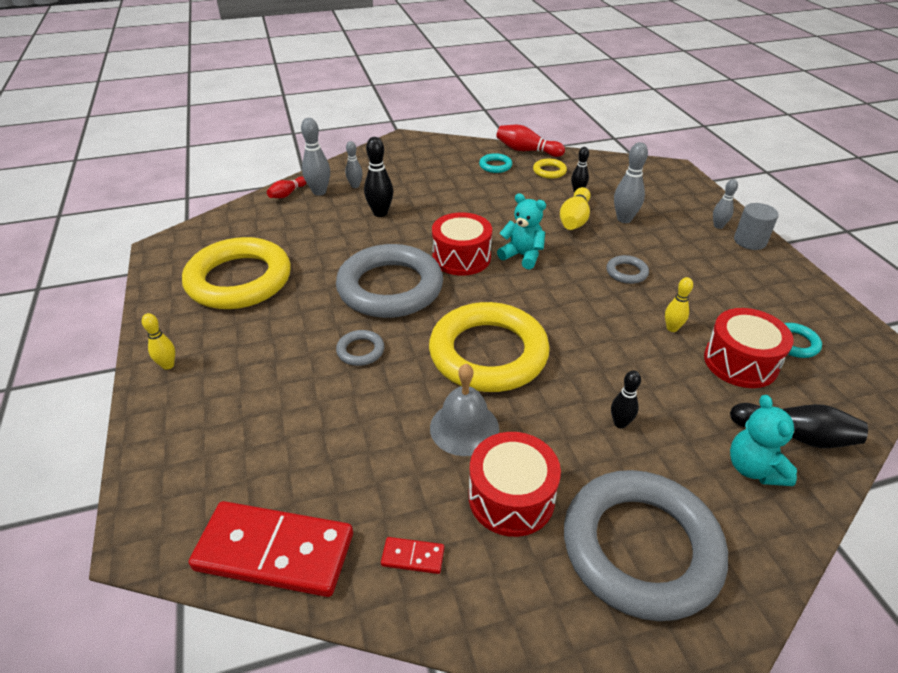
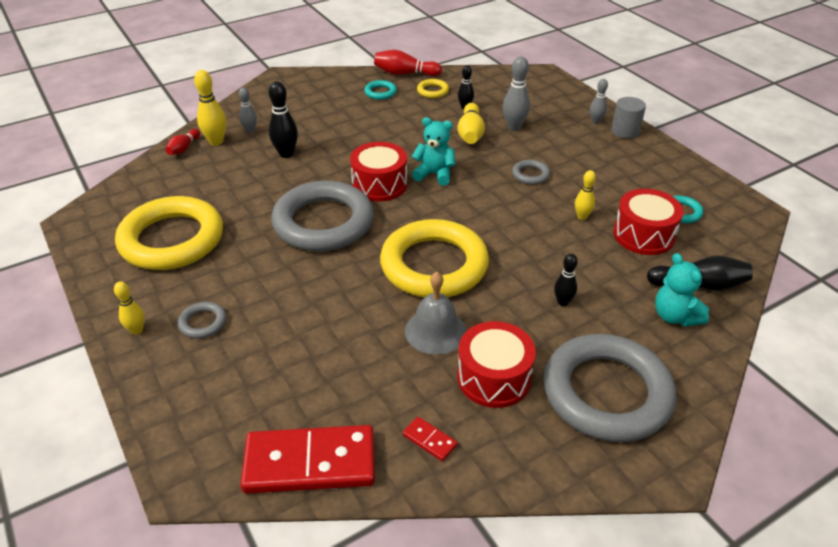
camera: 15 degrees left, 0 degrees up
grey bowling pin [301,118,330,196] -> yellow bowling pin [194,70,226,146]
grey ring [336,330,384,366] -> grey ring moved to [178,302,226,339]
red domino [381,537,444,574] -> red domino turned 45 degrees clockwise [403,417,457,461]

